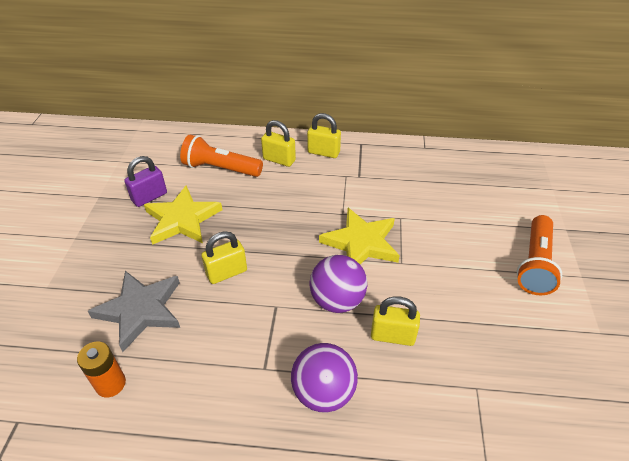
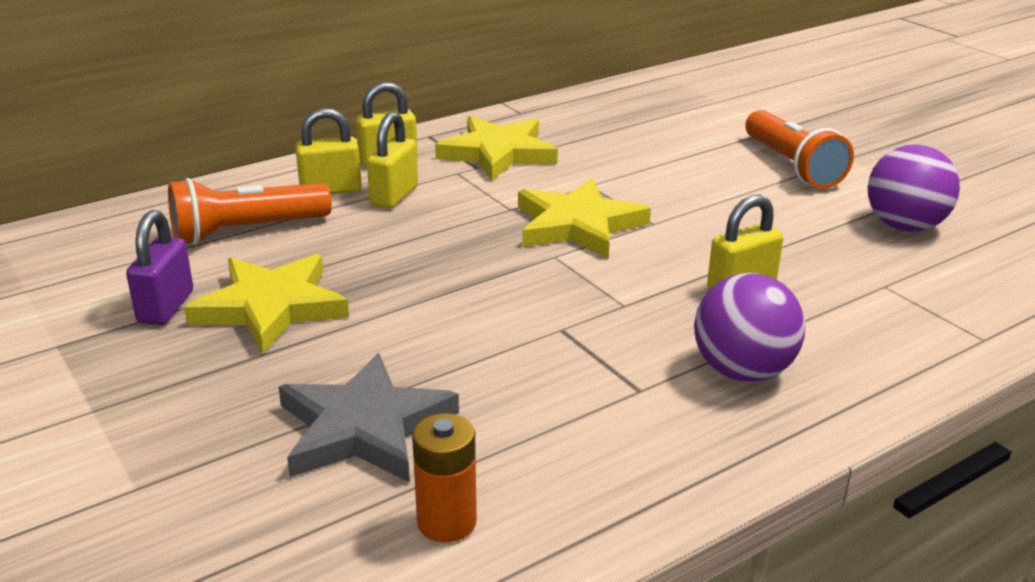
camera: 40 degrees left, 15 degrees down
yellow padlock [201,231,247,284] -> yellow padlock moved to [367,112,418,208]
purple ball [309,255,367,313] -> purple ball moved to [868,144,960,232]
none -> yellow star [435,116,558,181]

